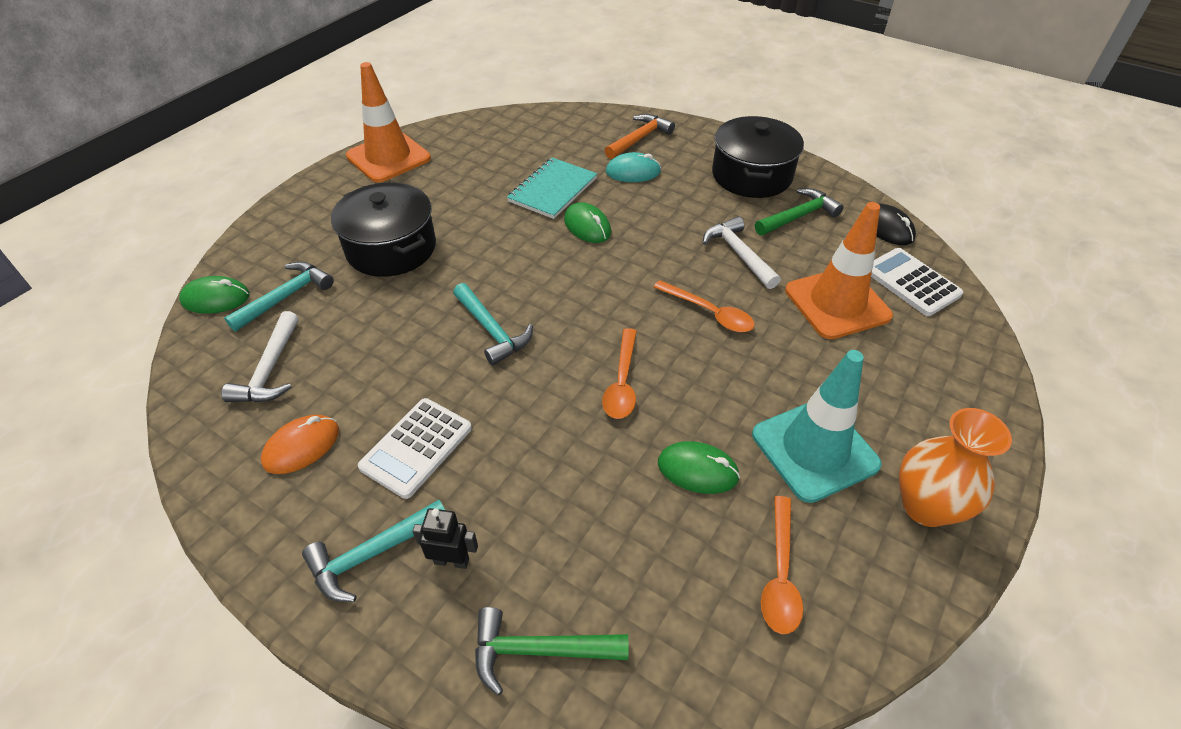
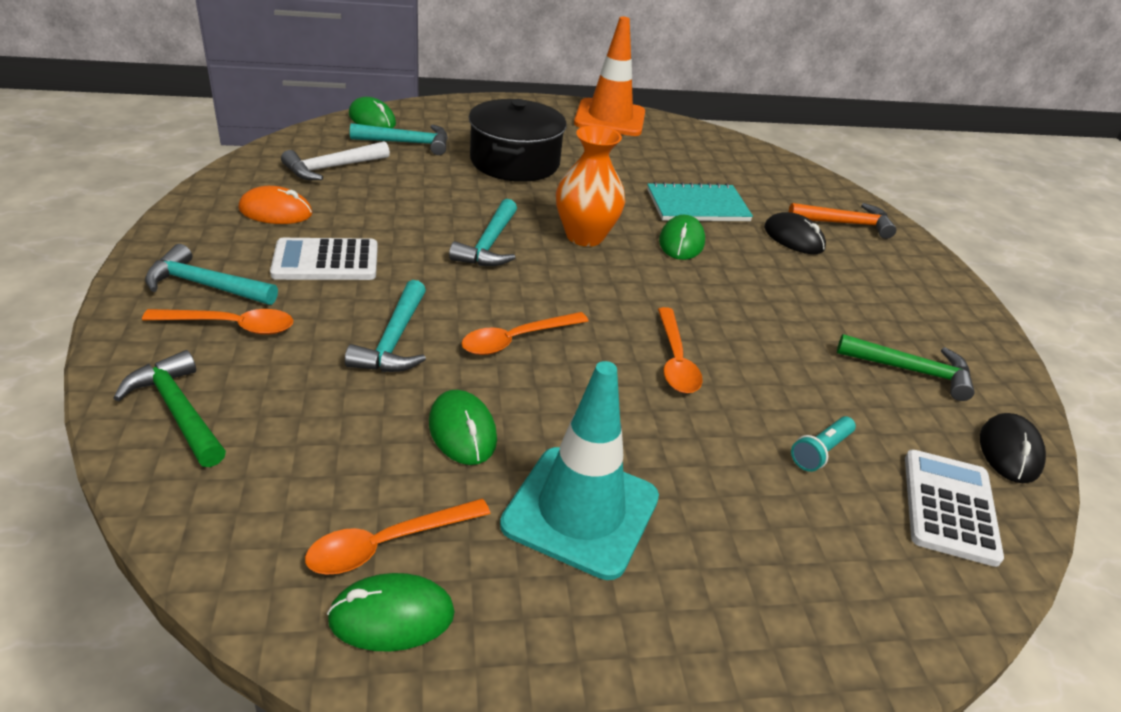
camera: 45 degrees right, 10 degrees down
black robot [412,508,478,569] -> orange spoon [142,309,293,335]
turquoise mouse [605,152,661,182] -> black mouse [764,212,826,254]
white hammer [703,216,781,289] -> none
black pot [712,116,804,198] -> none
orange traffic cone [785,202,893,339] -> turquoise flashlight [791,416,856,472]
orange vase [899,408,1012,527] -> orange vase moved to [556,125,625,247]
none -> green mouse [327,573,455,652]
none -> turquoise hammer [345,280,426,372]

